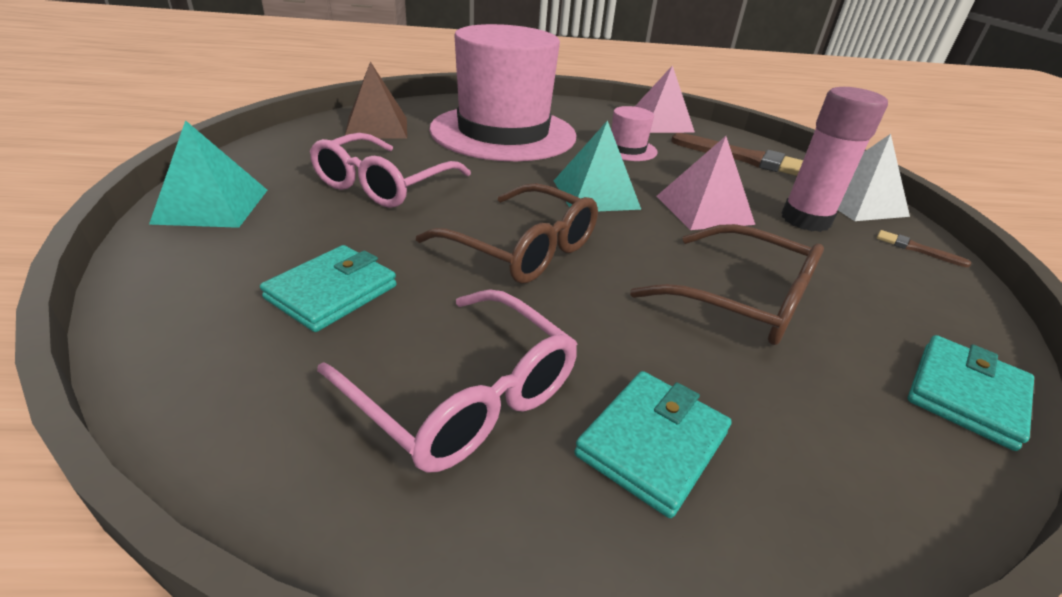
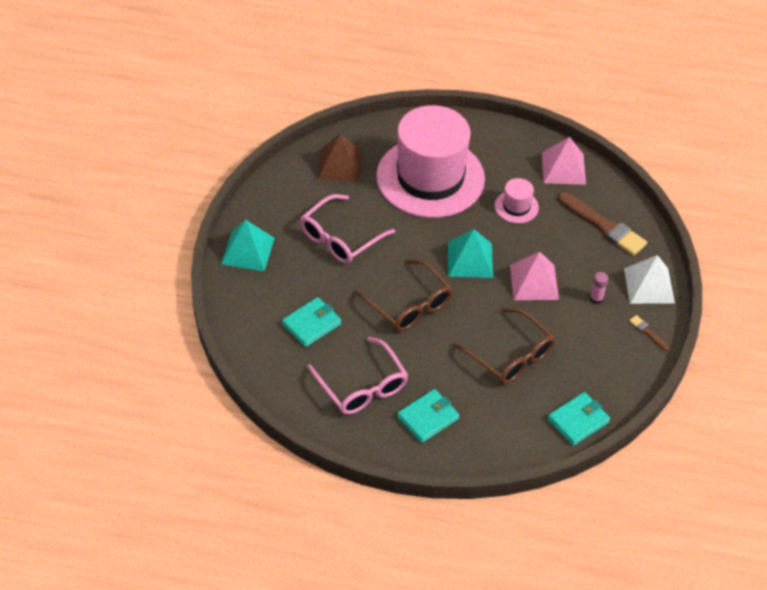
camera: 15 degrees right, 15 degrees up
pink glue stick [781,87,888,232] -> pink glue stick [590,272,608,304], size x0.45

